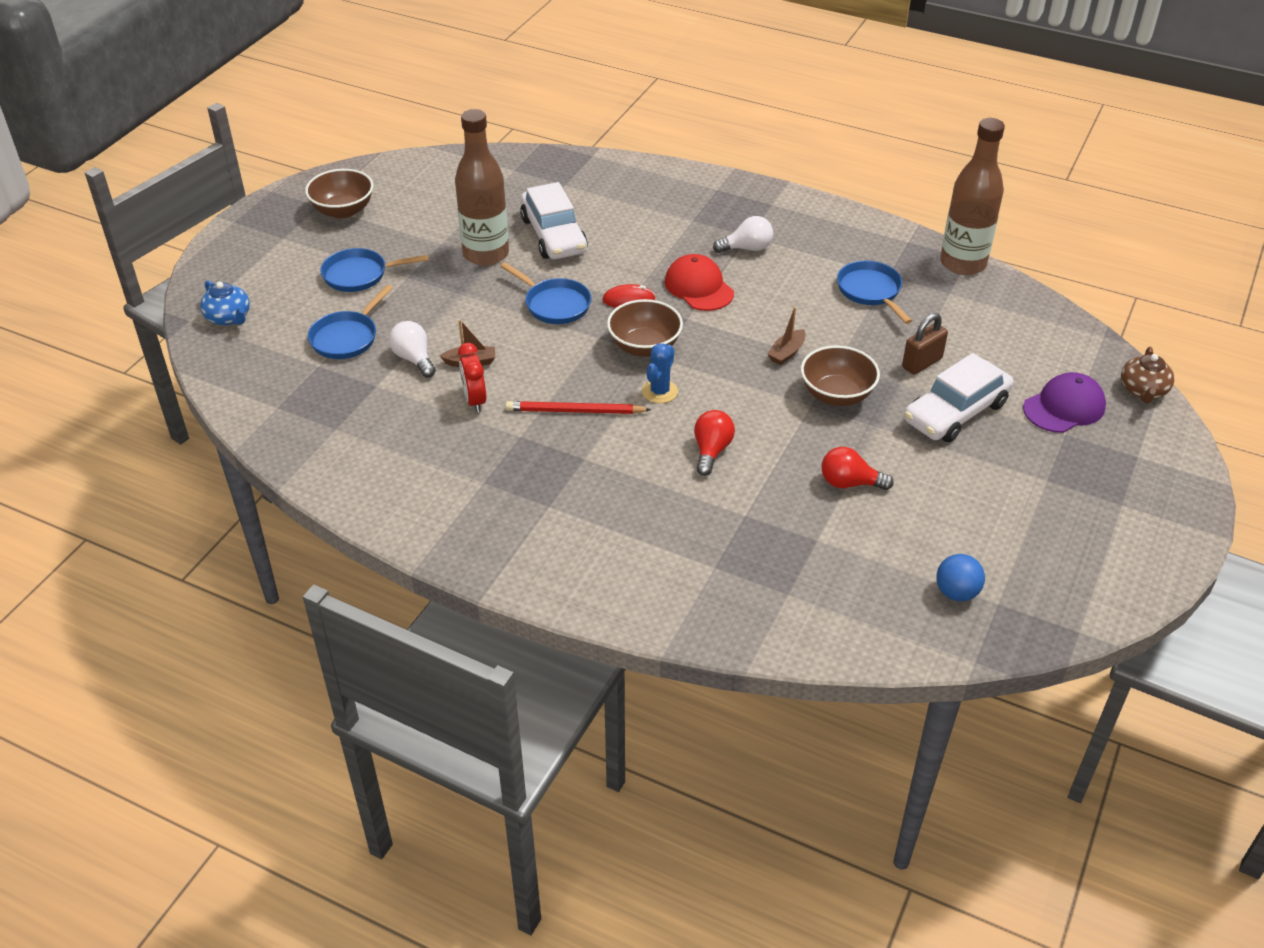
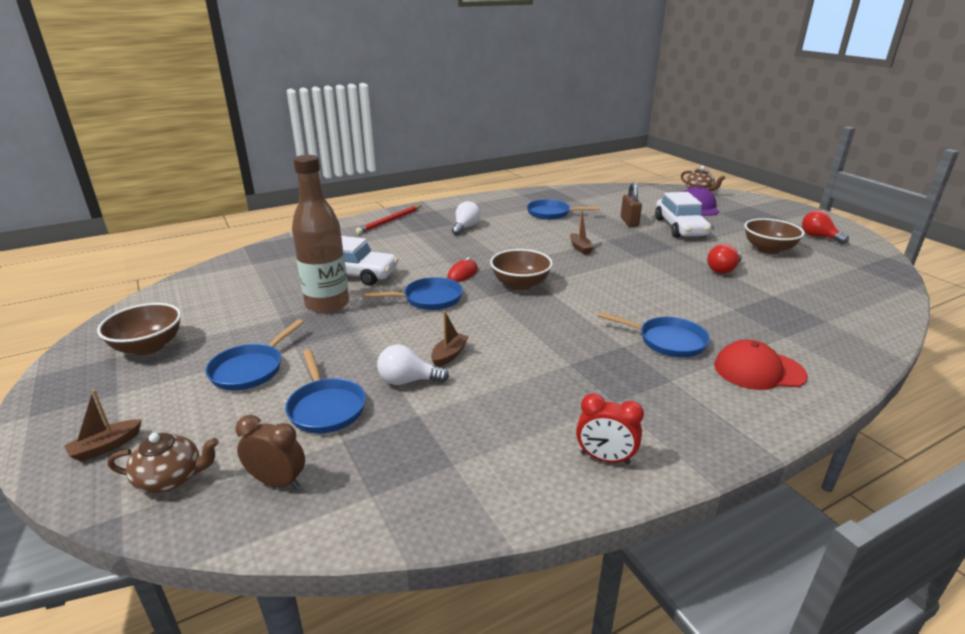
camera: 55 degrees left, 15 degrees down
blue teapot [200,280,250,325] -> brown teapot [107,433,219,493]
red clock [458,343,486,413] -> red clock moved to [576,393,644,464]
red pencil [506,401,652,414] -> red pencil moved to [356,205,422,234]
blue cactus [642,343,678,403] -> none
red cap [665,254,734,311] -> red cap moved to [714,340,808,390]
red light bulb [694,410,735,476] -> red light bulb moved to [802,210,849,244]
brown bowl [801,345,880,406] -> brown bowl moved to [744,218,805,254]
blue ball [936,554,985,601] -> none
brown bottle [940,118,1005,275] -> none
none -> brown boat [64,389,142,462]
none -> brown clock [235,415,305,489]
none -> blue pan [598,312,710,358]

